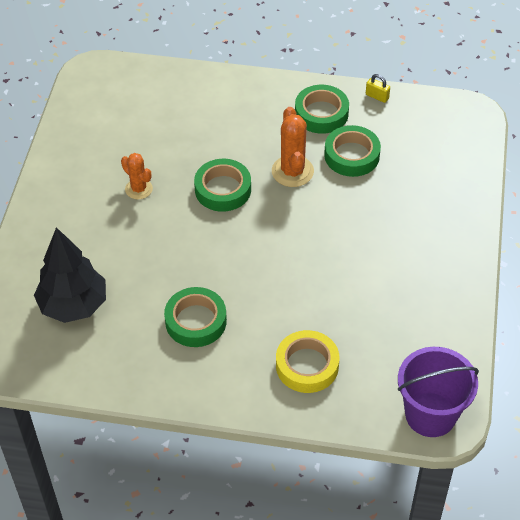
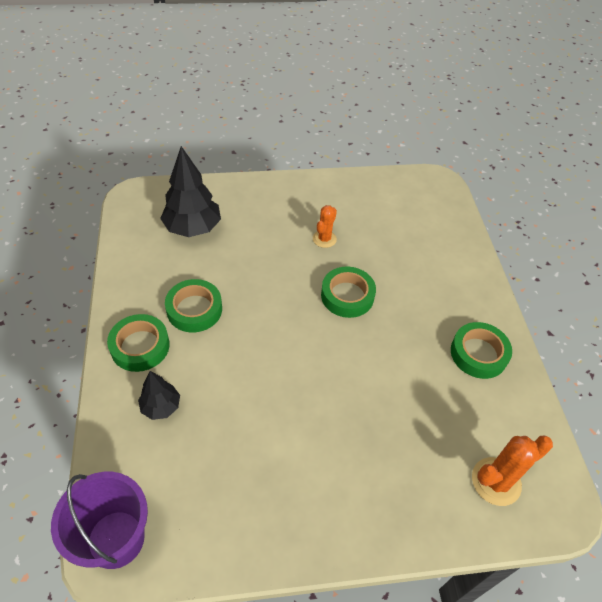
camera: 70 degrees right, 0 degrees up
orange cactus [272,107,314,187] -> orange cactus moved to [472,435,553,506]
yellow tape [276,330,339,393] -> black tree [138,371,180,420]
green tape [324,125,381,177] -> green tape moved to [107,314,170,372]
yellow padlock [366,74,390,103] -> none

